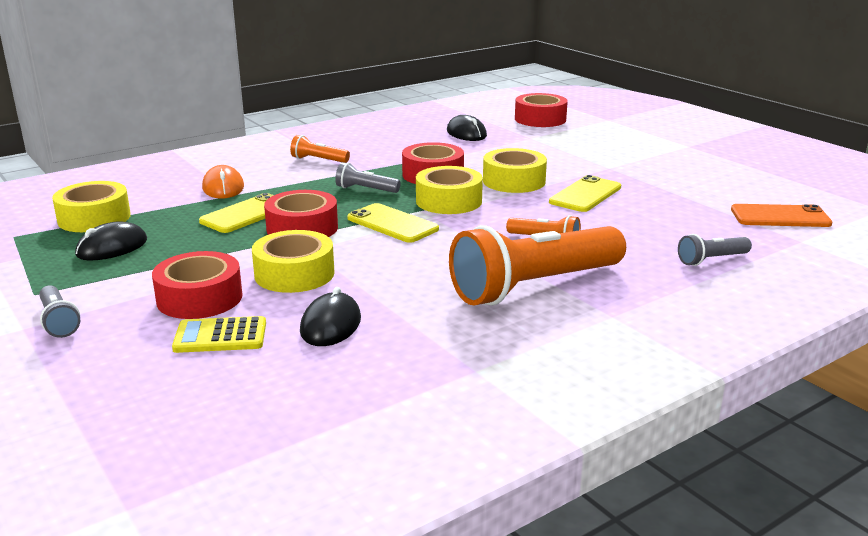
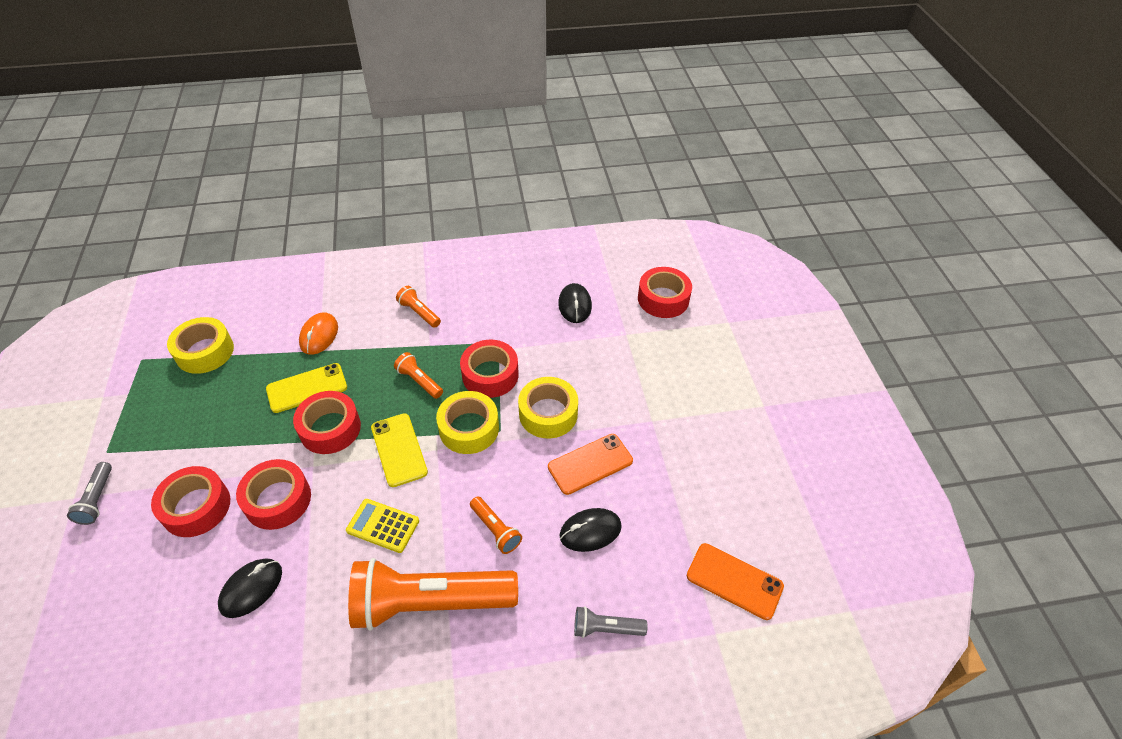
camera: 25 degrees right, 25 degrees up
black mouse [75,221,147,260] -> black mouse moved to [560,508,622,552]
yellow calculator [172,316,266,353] -> yellow calculator moved to [346,499,419,553]
yellow tape [252,230,335,293] -> red tape [236,459,311,530]
grey flashlight [335,162,401,193] -> orange flashlight [394,352,443,399]
yellow phone [549,175,621,212] -> orange phone [548,434,633,495]

